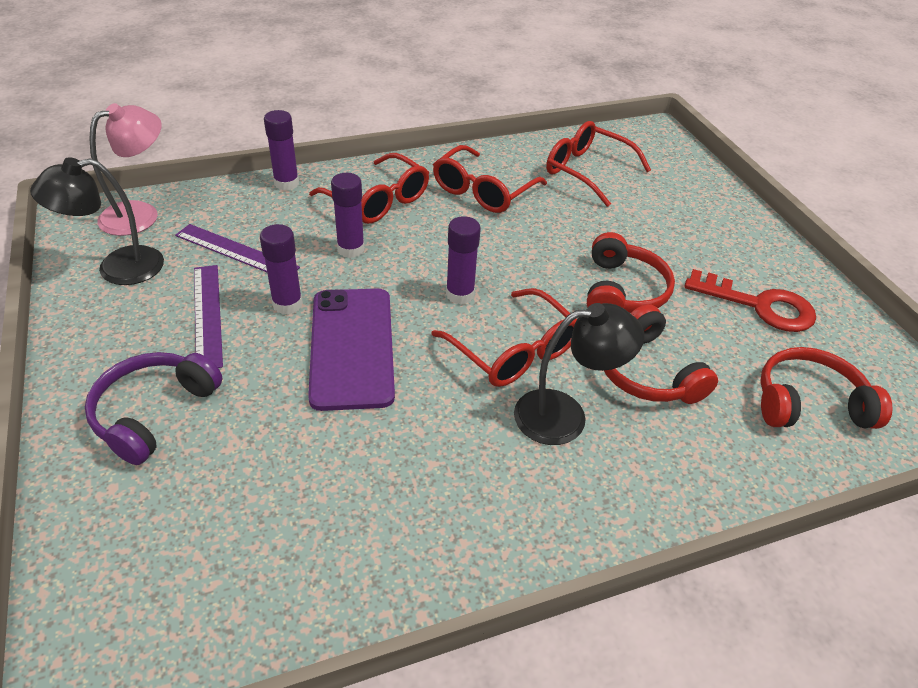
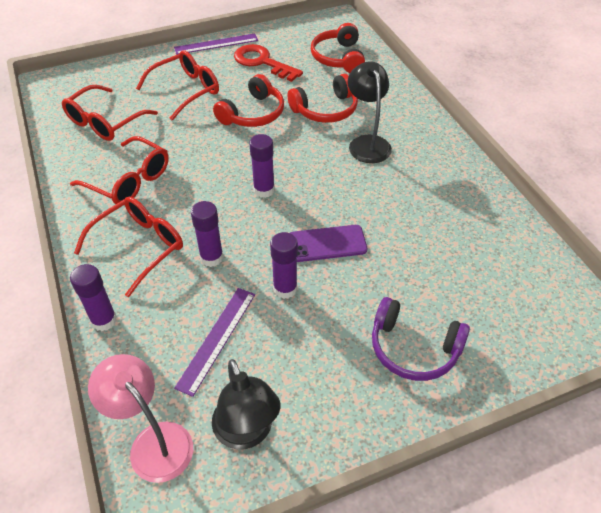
camera: 90 degrees left, 5 degrees up
purple ruler [194,265,223,368] -> purple ruler moved to [174,33,258,55]
purple phone [308,289,395,411] -> purple phone [290,225,367,262], size x0.64
red glasses [431,288,577,387] -> red glasses moved to [136,50,219,121]
red headphones [587,232,675,313] -> red headphones turned 120 degrees clockwise [213,74,284,127]
red key [684,269,816,332] -> red key turned 75 degrees counterclockwise [234,44,303,82]

